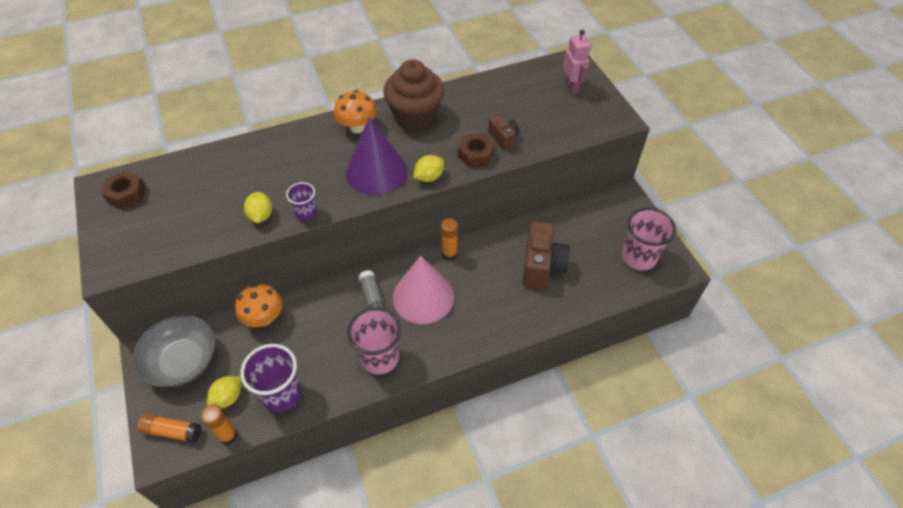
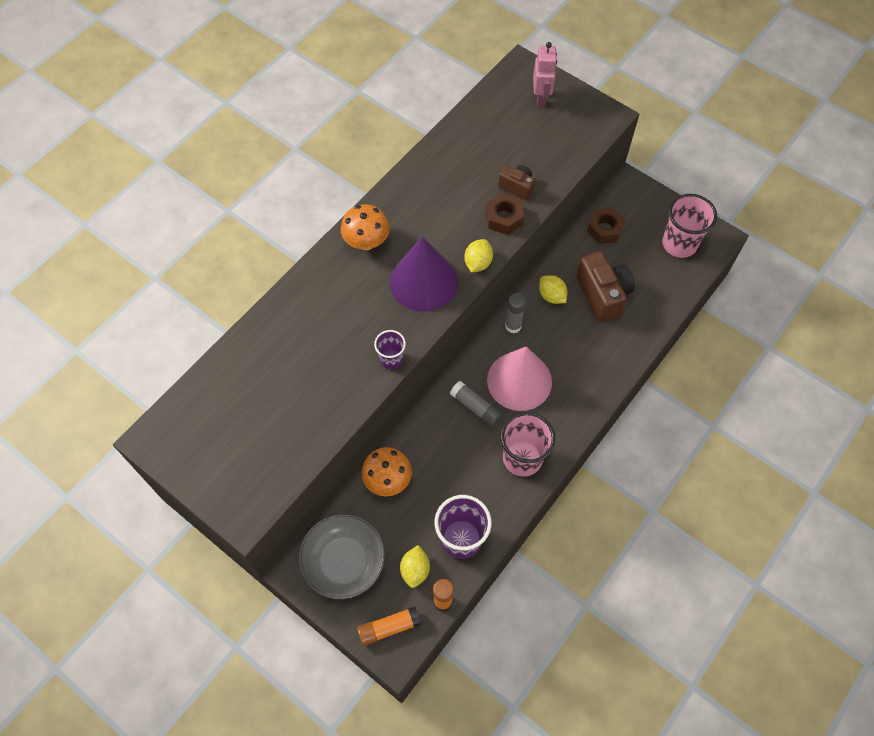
camera: 30 degrees left, 10 degrees up
brown nut [101,171,146,209] -> brown nut moved to [587,208,625,244]
yellow lemon [244,192,272,223] -> yellow lemon moved to [539,275,567,304]
brown cupcake [383,59,444,131] -> none
orange glue stick [441,218,458,260] -> grey glue stick [505,293,526,333]
pink robot [563,29,591,94] -> pink robot turned 45 degrees clockwise [533,42,557,107]

